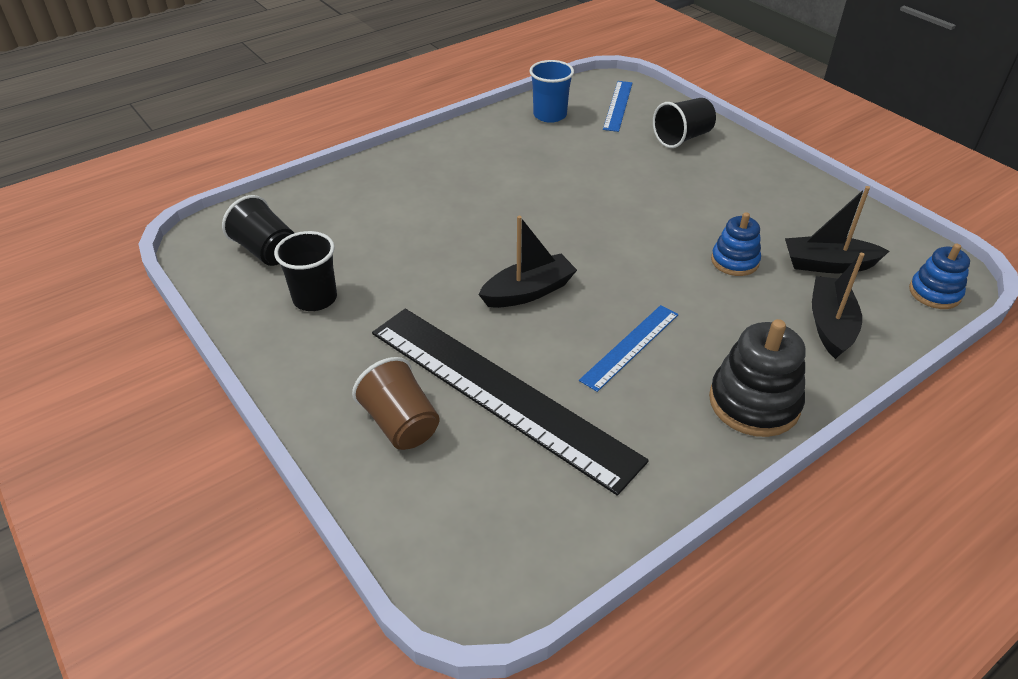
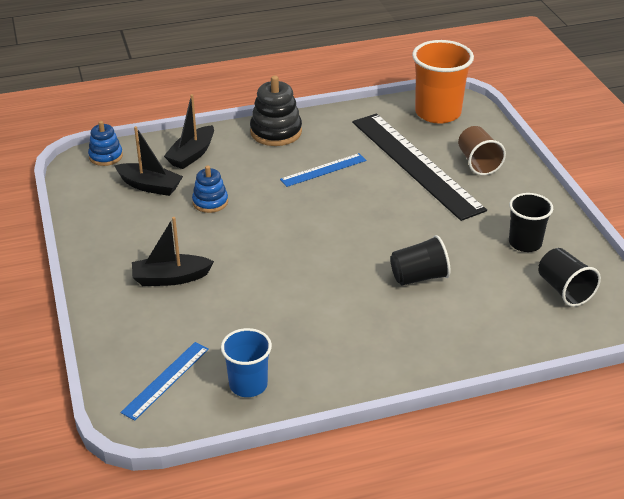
camera: 160 degrees left, 5 degrees down
black boat [478,216,577,308] -> black boat moved to [132,217,214,286]
black cup [653,98,716,148] -> black cup moved to [390,235,451,286]
none -> orange cup [412,40,474,124]

